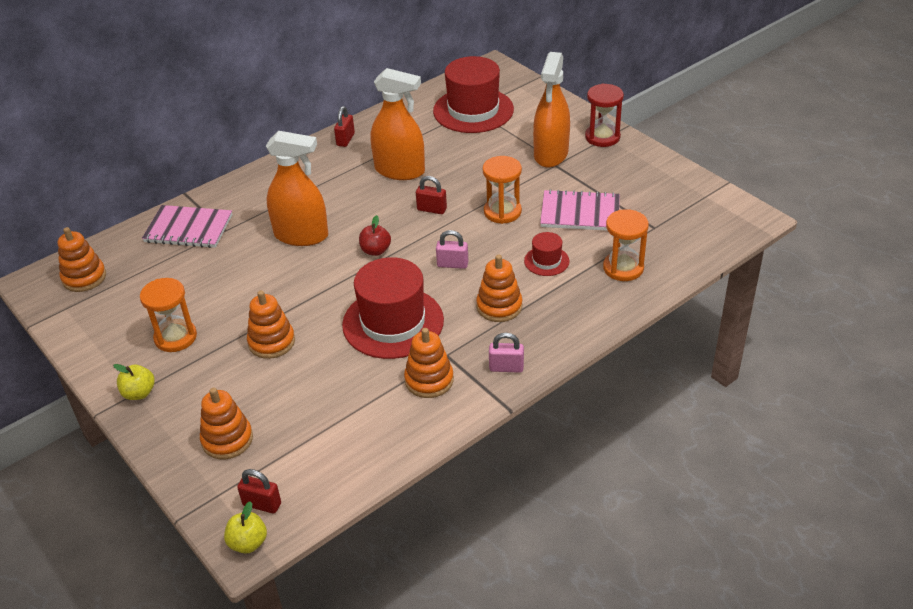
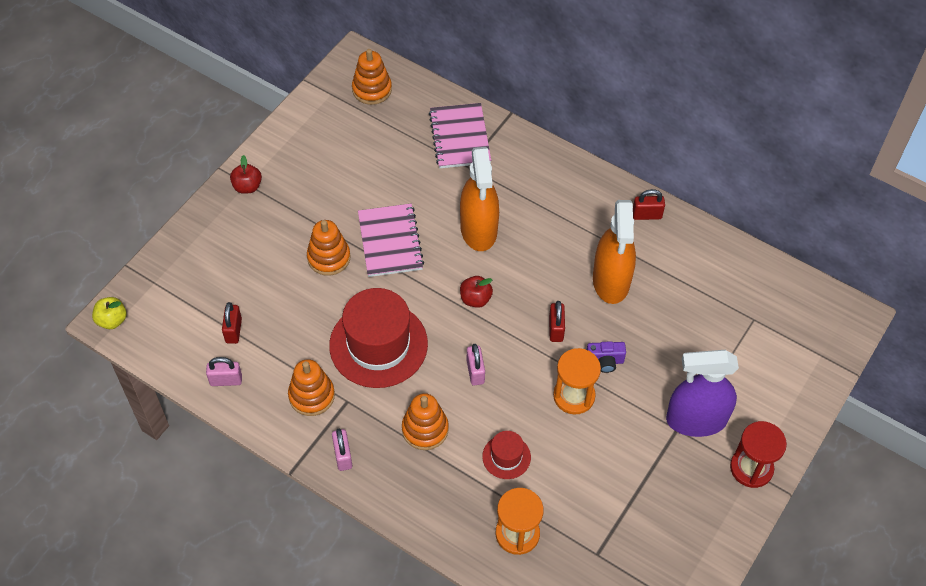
camera: 70 degrees right, 15 degrees up
yellow apple [113,364,155,400] -> red apple [230,155,262,194]
orange hourglass [140,278,197,352] -> none
orange stacking toy [200,388,253,459] -> none
red padlock [237,469,281,514] -> red padlock moved to [222,302,242,344]
red hat [433,56,514,133] -> none
orange spray bottle [533,52,570,168] -> purple spray bottle [666,350,739,437]
pink notebook [540,189,620,231] -> pink notebook moved to [358,204,424,277]
none -> pink padlock [206,357,242,386]
none -> purple camera [587,341,626,373]

